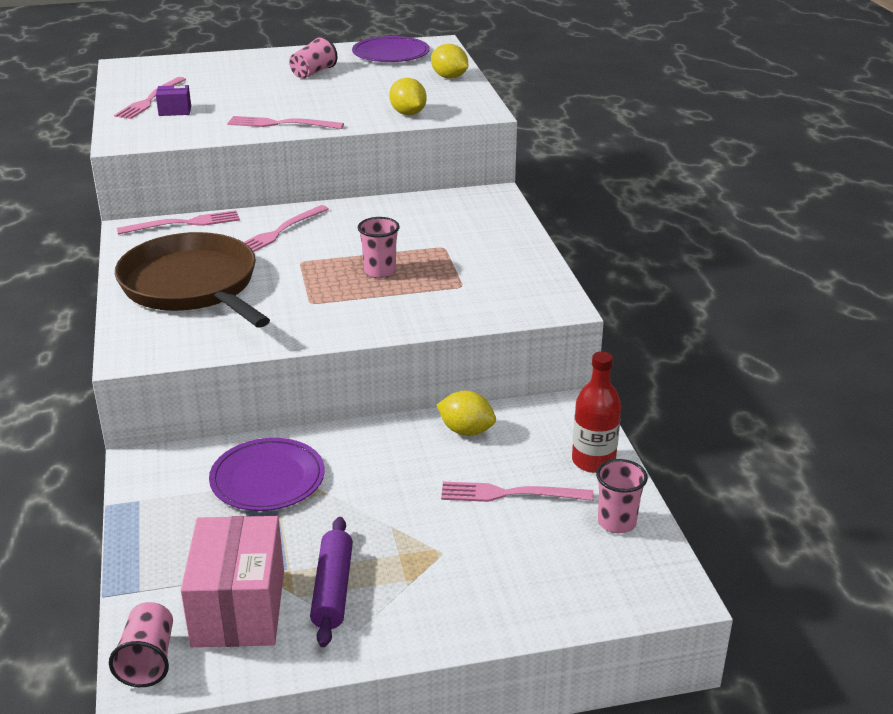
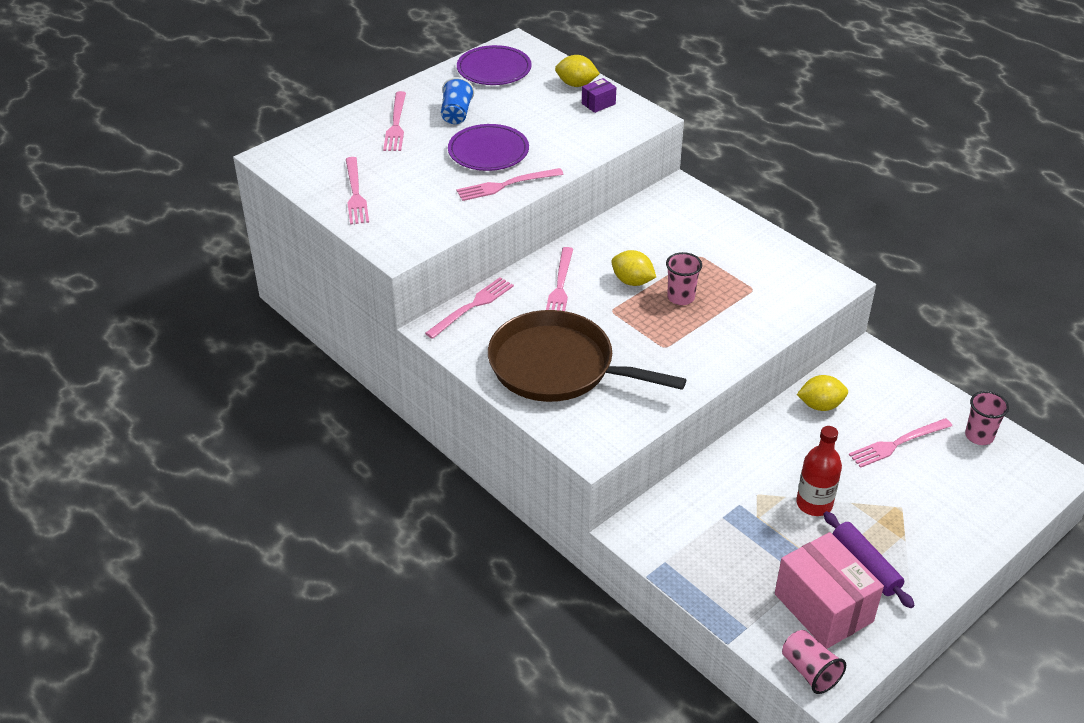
camera: 30 degrees left, 10 degrees up
purple box [156,85,191,116] -> purple box moved to [582,78,616,113]
purple plate [209,438,325,511] -> purple plate moved to [448,124,529,171]
pink cup [289,36,338,79] -> blue cup [441,77,474,124]
yellow lemon [389,78,427,115] -> yellow lemon moved to [611,250,656,286]
red bottle [572,351,621,473] -> red bottle moved to [796,426,842,516]
none -> pink fork [383,91,406,151]

